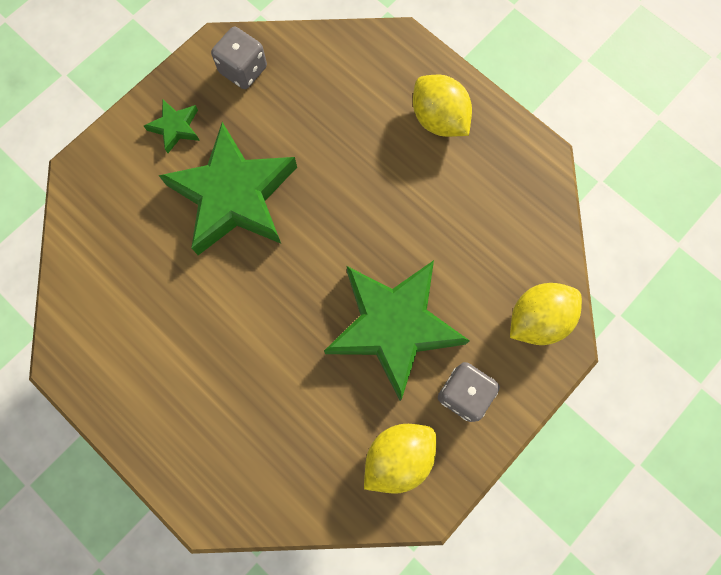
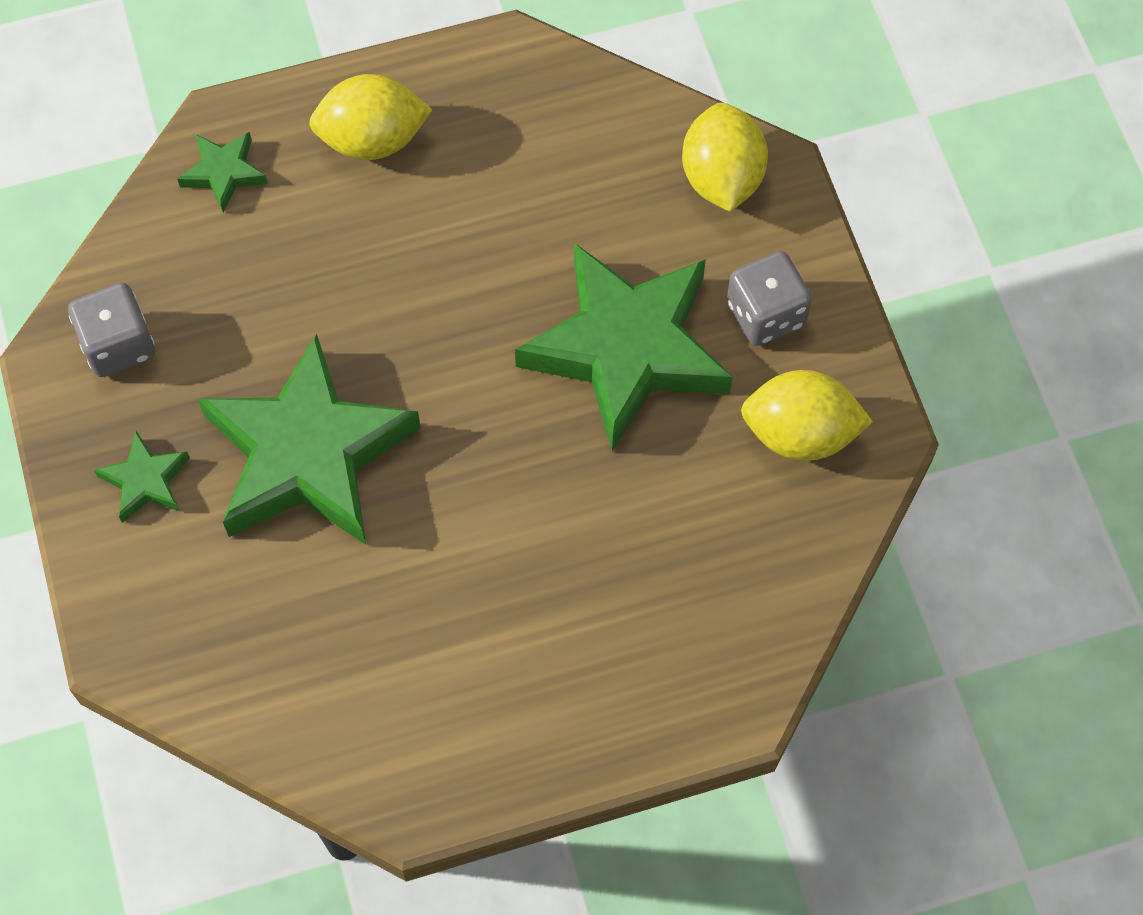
camera: 60 degrees left, 10 degrees down
yellow lemon [364,424,436,494] -> yellow lemon turned 75 degrees counterclockwise [741,370,873,461]
none -> green star [177,132,268,213]

